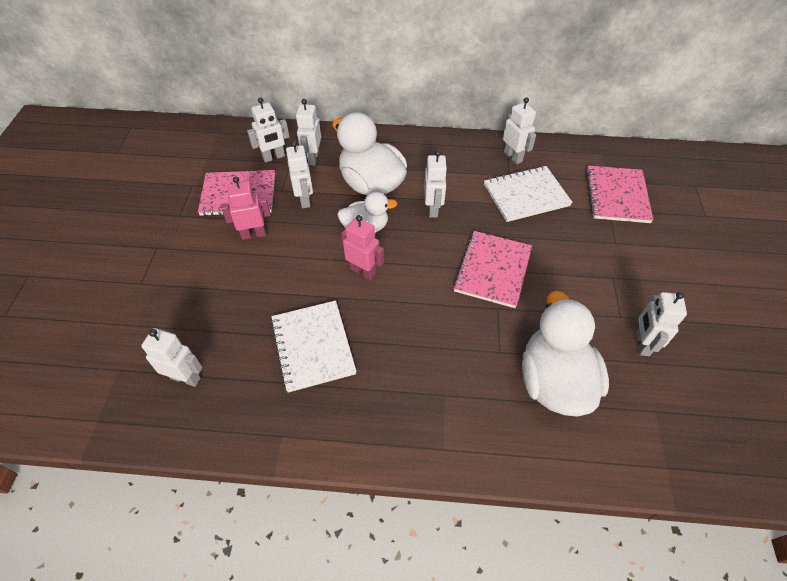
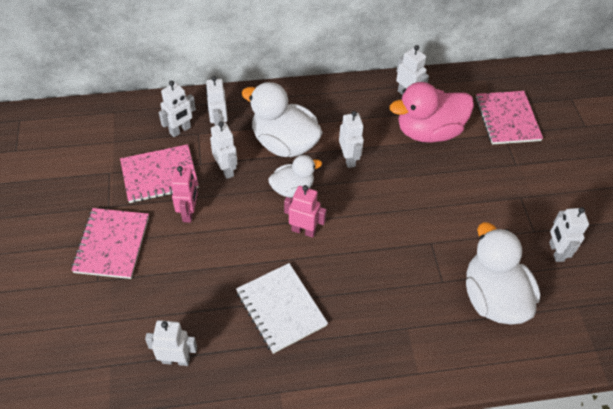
camera: 15 degrees left, 0 degrees up
pink robot [221,177,270,240] -> pink robot turned 120 degrees clockwise [171,166,198,223]
pink notebook [453,231,532,308] -> pink notebook moved to [71,208,149,279]
white notebook [484,166,573,222] -> pink duck [390,82,474,143]

